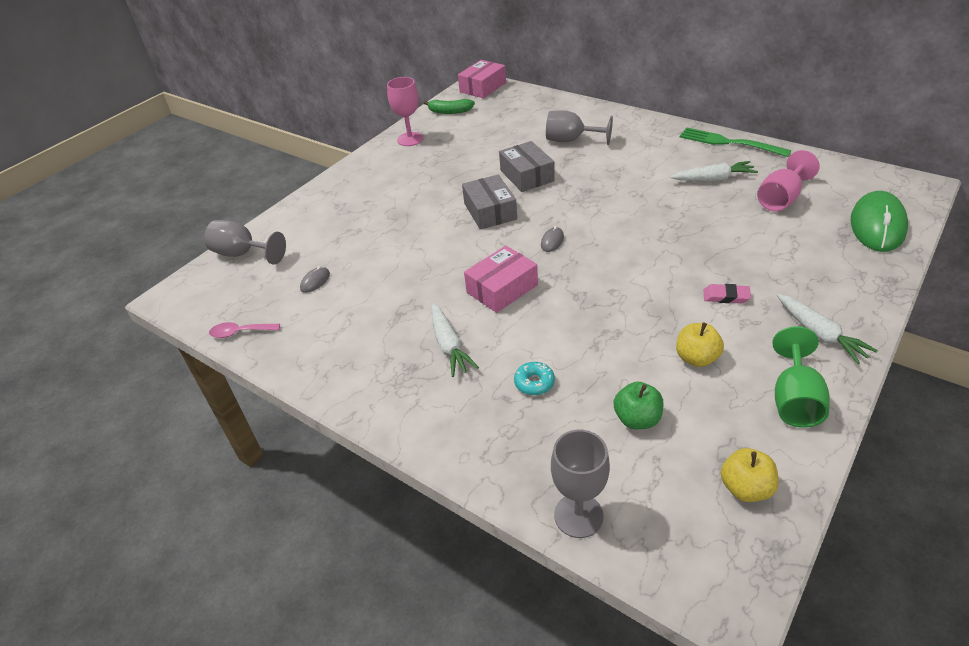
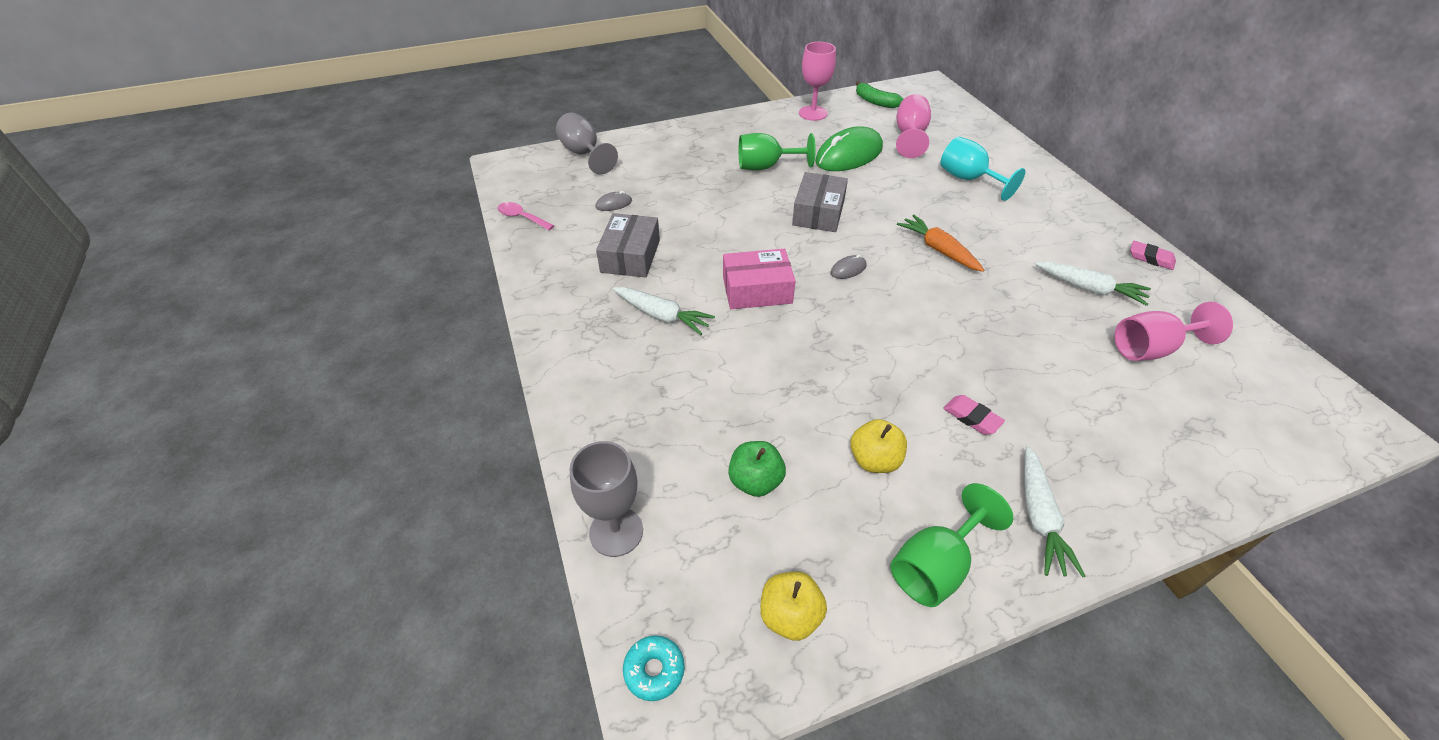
camera: 30 degrees right, 5 degrees up
white carrot [432,303,479,377] -> white carrot turned 75 degrees counterclockwise [613,287,715,335]
pink box [458,60,506,98] -> none
grey box [499,141,555,192] -> grey box moved to [596,213,660,278]
turquoise donut [514,362,555,395] -> turquoise donut moved to [623,635,685,701]
grey goblet [546,110,613,145] -> turquoise goblet [940,137,1025,201]
green fork [680,127,791,157] -> pink eraser [1130,241,1176,270]
green mouse [850,191,908,252] -> green mouse moved to [815,126,883,171]
none -> green goblet [739,133,816,171]
none -> pink goblet [896,94,931,158]
none -> orange carrot [897,215,984,272]

